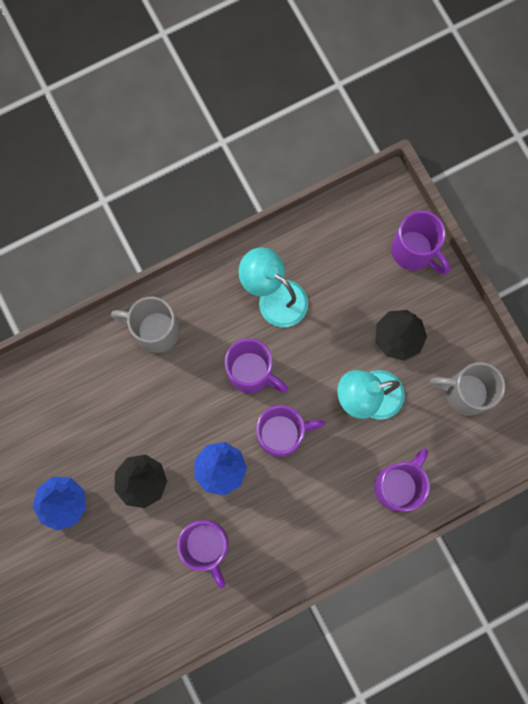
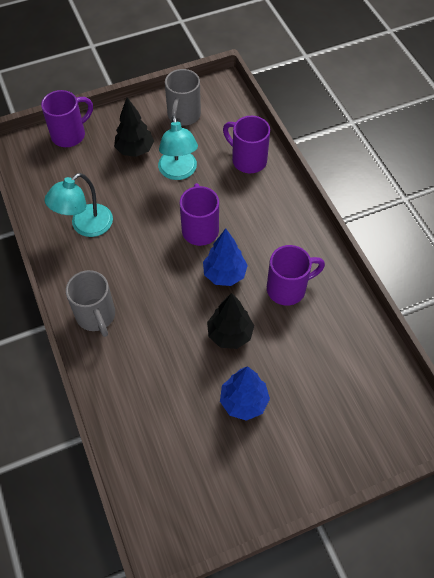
camera: 85 degrees left, 20 degrees down
grey mug [111,296,180,353] -> grey mug turned 45 degrees counterclockwise [66,270,115,337]
purple mug [225,339,288,393] -> none

